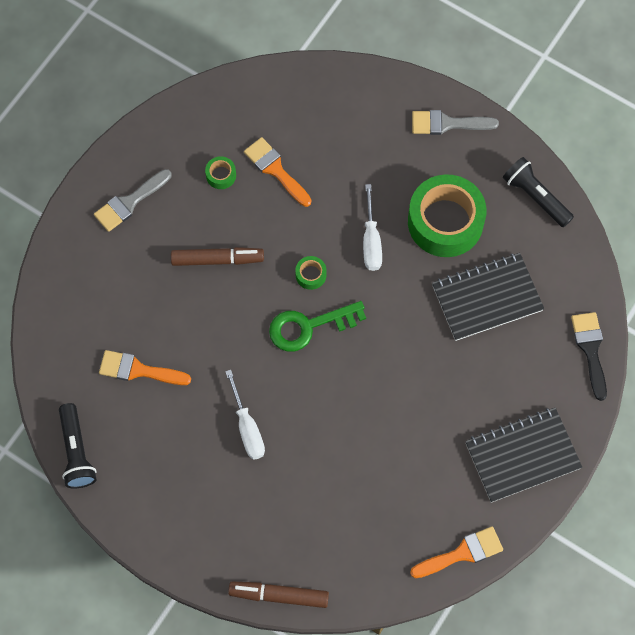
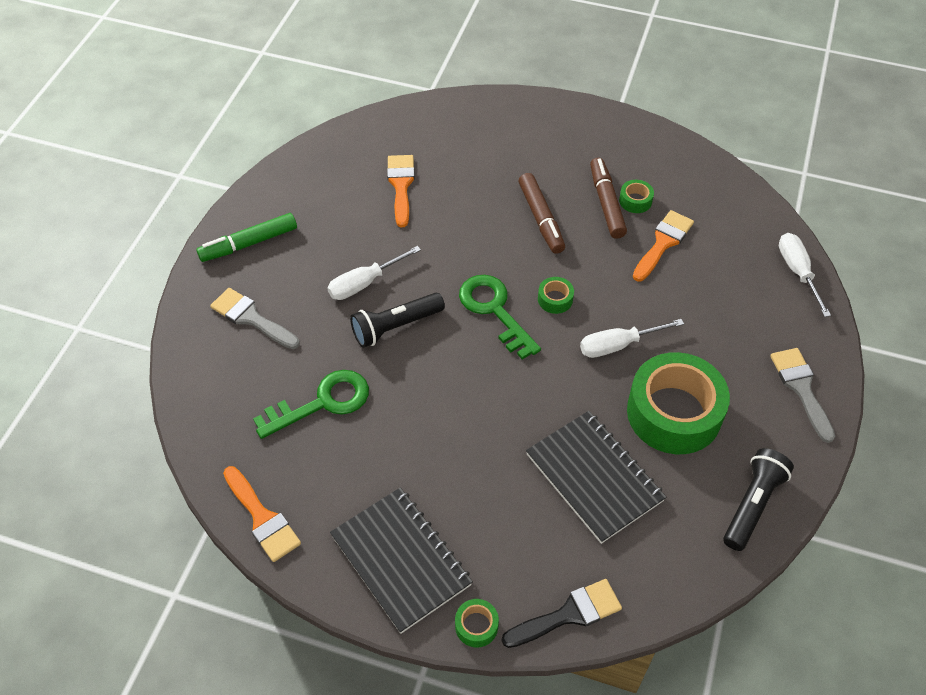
camera: 75 degrees right, 15 degrees down
black flashlight [59,403,97,488] -> black flashlight moved to [350,293,445,348]
grey brush [94,169,172,232] -> grey brush moved to [210,288,300,349]
brown marker [228,582,329,608] -> brown marker moved to [590,158,627,239]
none -> green marker [196,213,297,262]
none -> green key [253,370,369,439]
none -> green tape [455,599,499,647]
none -> white screwdriver [779,233,831,317]

